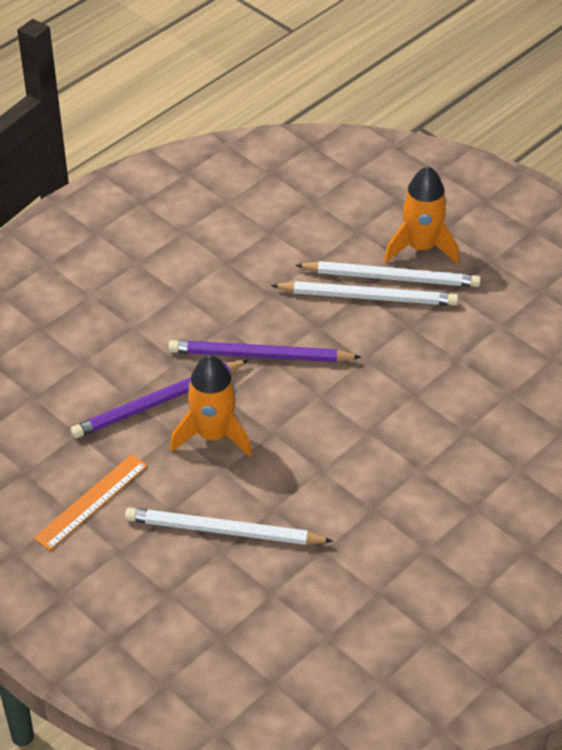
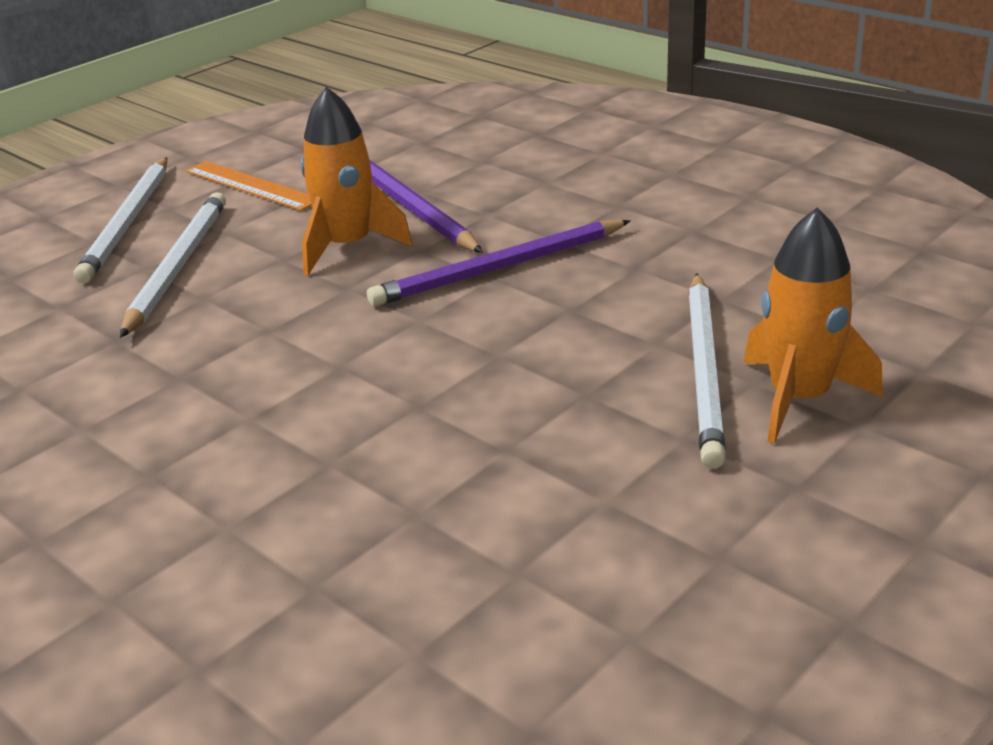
camera: 90 degrees right, 15 degrees down
purple pencil [168,340,362,362] -> purple pencil turned 120 degrees counterclockwise [367,220,631,307]
white pencil [271,281,458,306] -> white pencil moved to [74,157,167,283]

